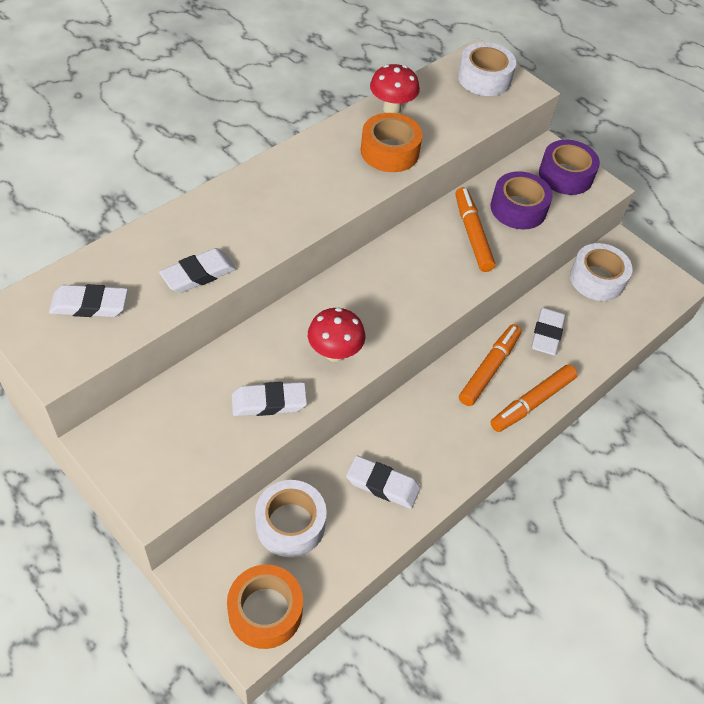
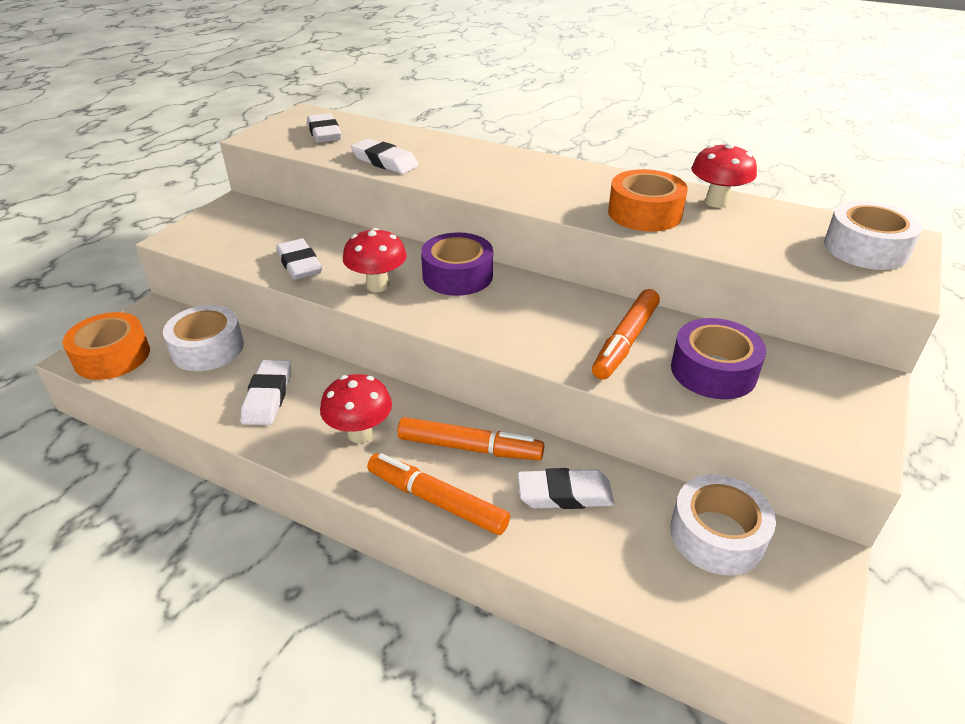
camera: 75 degrees right, 15 degrees down
orange marker [455,187,495,272] -> orange marker turned 150 degrees clockwise [592,289,660,380]
purple tape [539,140,600,195] -> purple tape moved to [421,232,493,296]
none -> red mushroom [320,374,392,443]

